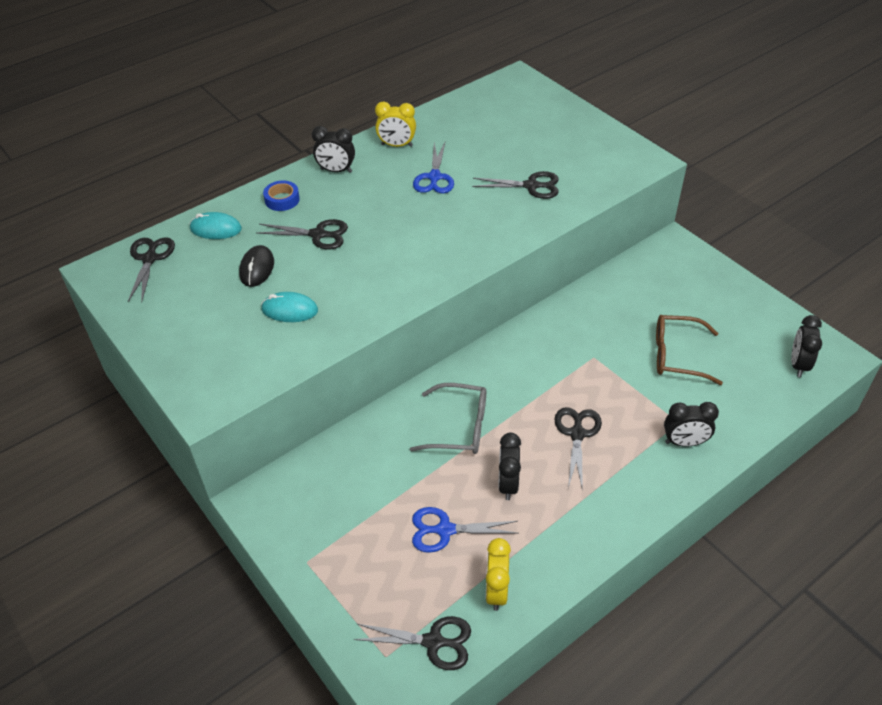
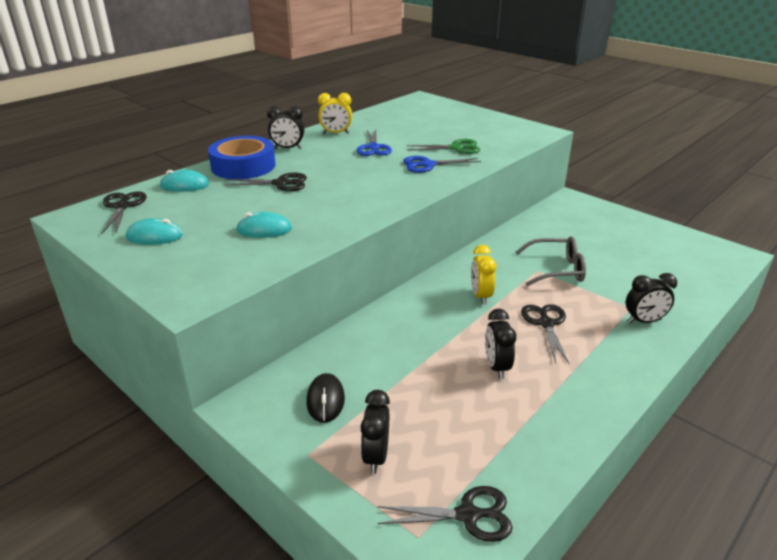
camera: 10 degrees left, 15 degrees down
black mouse [239,245,274,287] -> black mouse moved to [306,373,345,423]
blue tape [263,180,300,211] -> blue tape [208,136,276,179], size x2.06
grey glasses [410,383,486,454] -> grey glasses moved to [515,236,586,286]
blue scissors [412,507,519,553] -> blue scissors moved to [403,156,481,173]
black scissors [472,171,559,199] -> green scissors [406,139,480,154]
yellow clock [485,538,511,611] -> yellow clock moved to [471,245,496,305]
brown glasses [656,315,723,385] -> none
black clock [791,315,822,377] -> black clock moved to [361,390,390,474]
none -> turquoise mouse [126,218,183,245]

